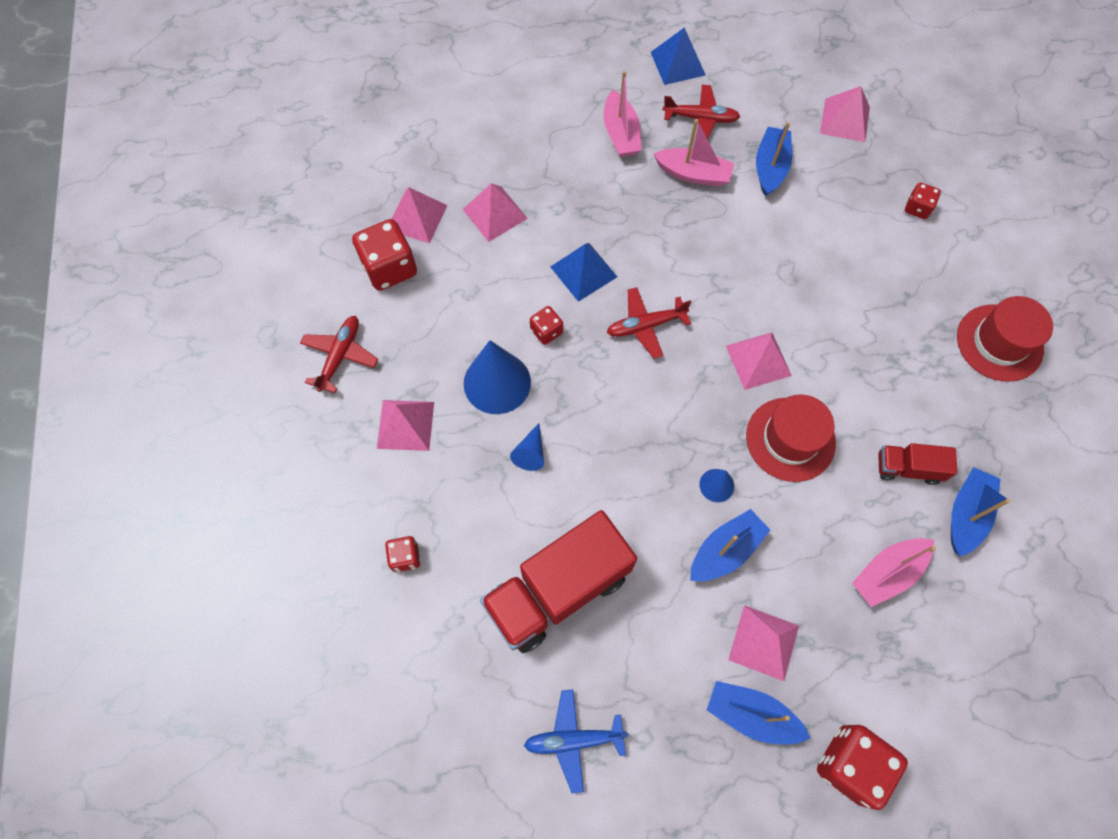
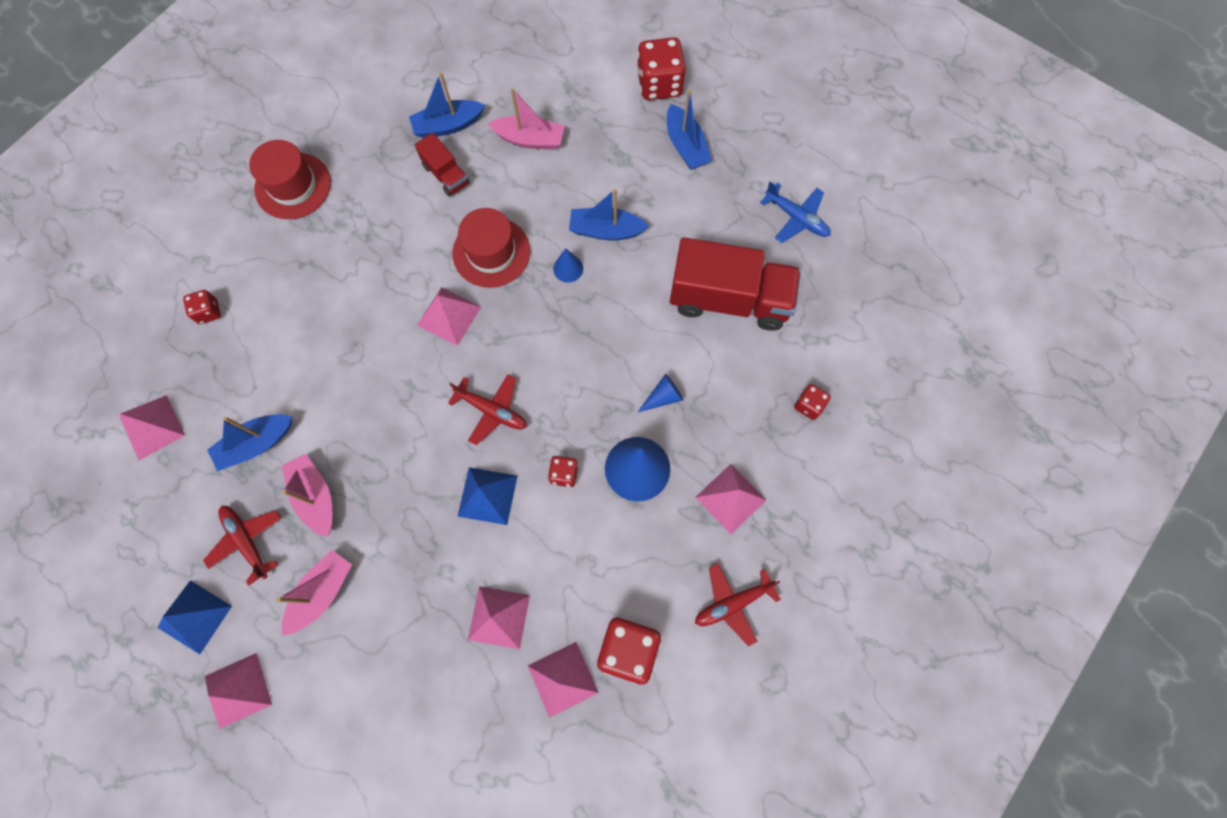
camera: 135 degrees left, 5 degrees up
pink pyramid [728,605,799,681] -> pink pyramid moved to [205,653,272,729]

